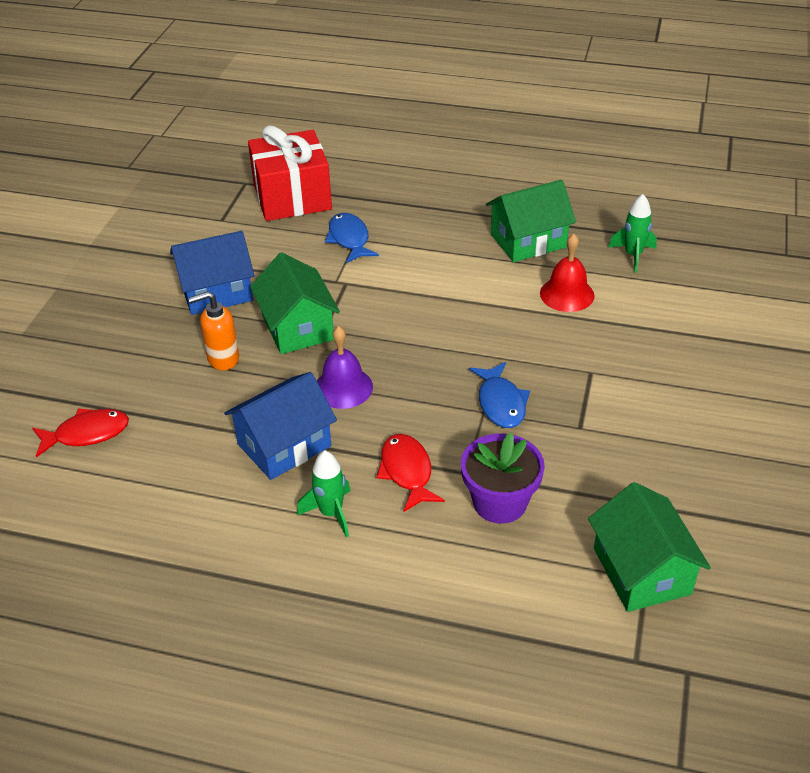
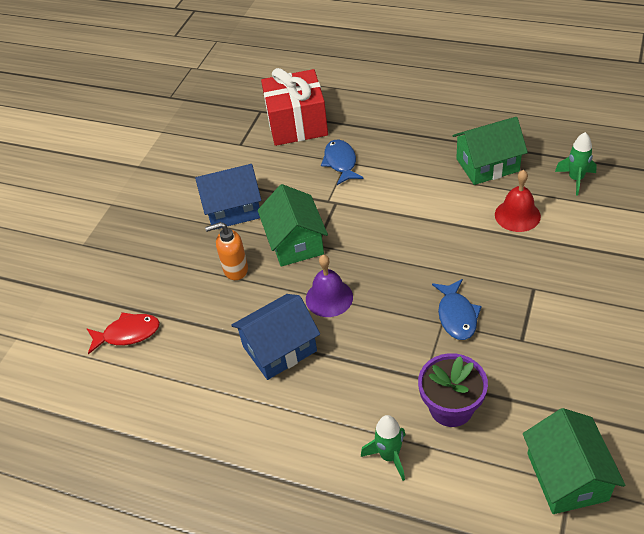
camera: 10 degrees right, 5 degrees up
green rocket [297,450,350,537] -> green rocket moved to [361,415,405,481]
red fish [376,434,445,512] -> none

